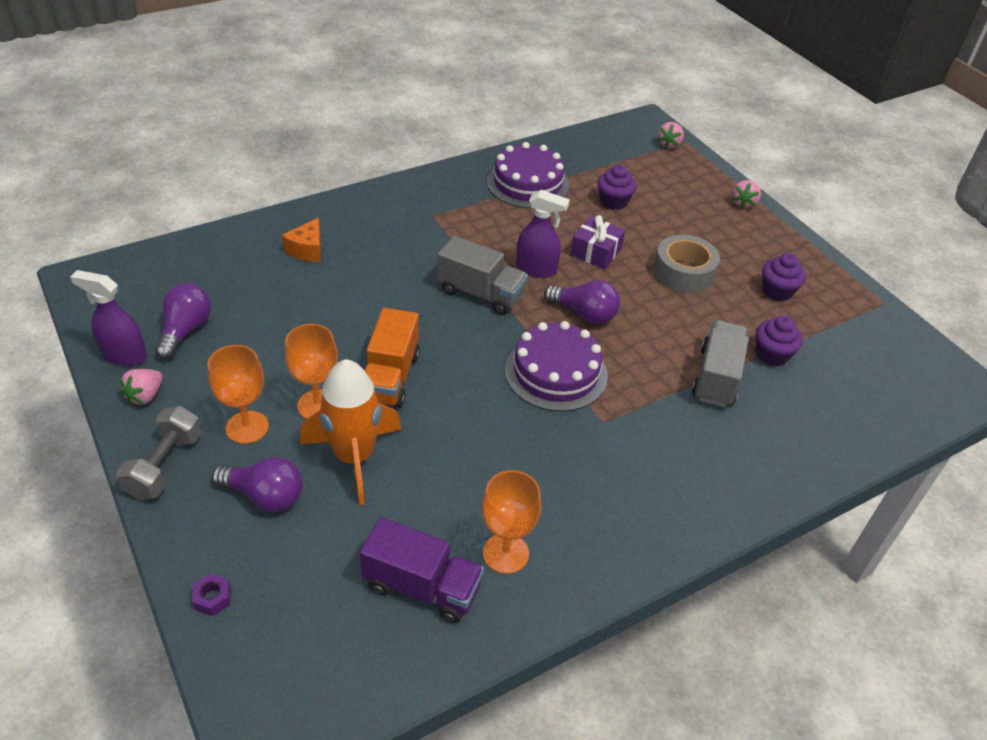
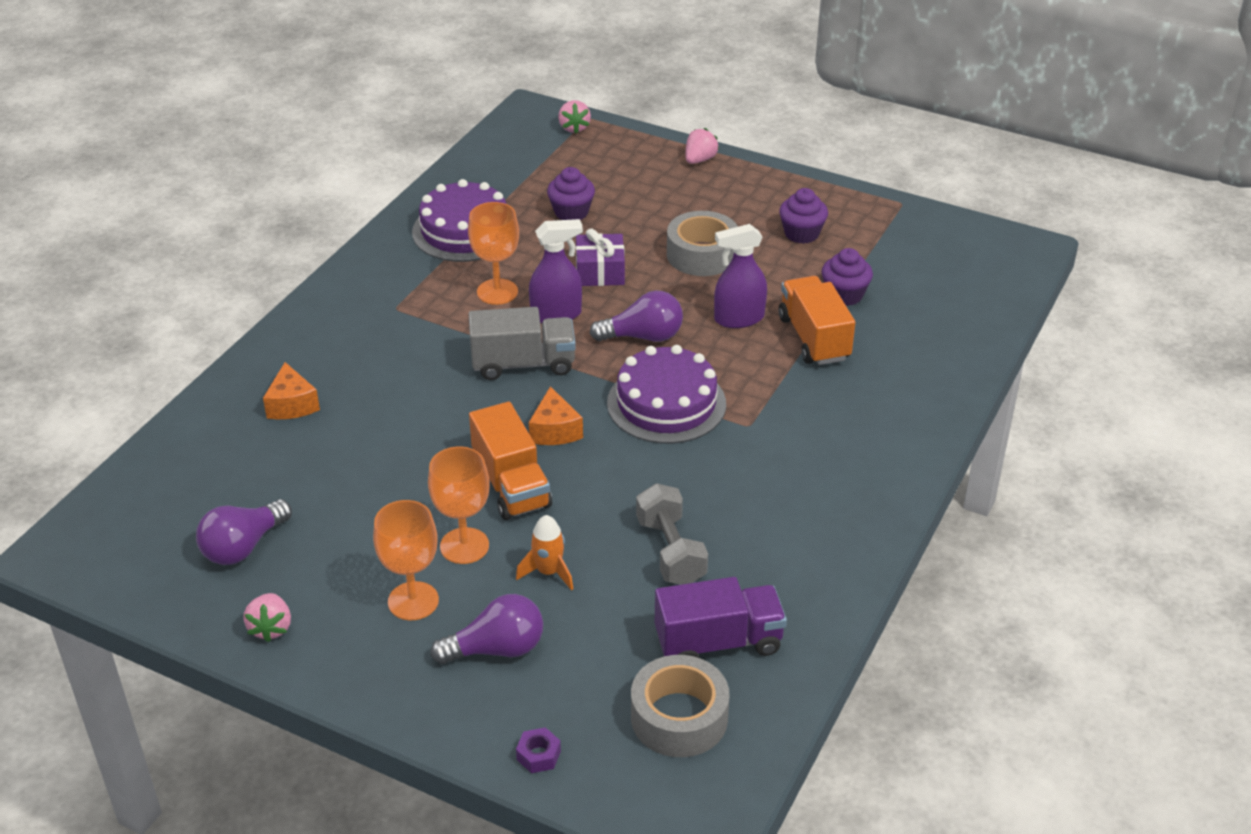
camera: 30 degrees left, 5 degrees down
purple spray bottle [70,270,147,366] -> purple spray bottle moved to [714,224,767,328]
grey dumbbell [116,406,202,500] -> grey dumbbell moved to [636,483,708,585]
purple light bulb [155,283,211,359] -> purple light bulb turned 120 degrees counterclockwise [196,499,292,565]
orange rocket [300,359,401,505] -> orange rocket [516,515,573,590], size x0.49
orange goblet [482,470,541,574] -> orange goblet moved to [468,202,519,305]
grey truck [692,320,749,407] -> orange truck [779,276,855,365]
pink strawberry [732,180,761,209] -> pink strawberry turned 135 degrees counterclockwise [686,128,719,164]
none -> orange cheese [529,386,583,445]
none -> grey tape [631,655,730,757]

